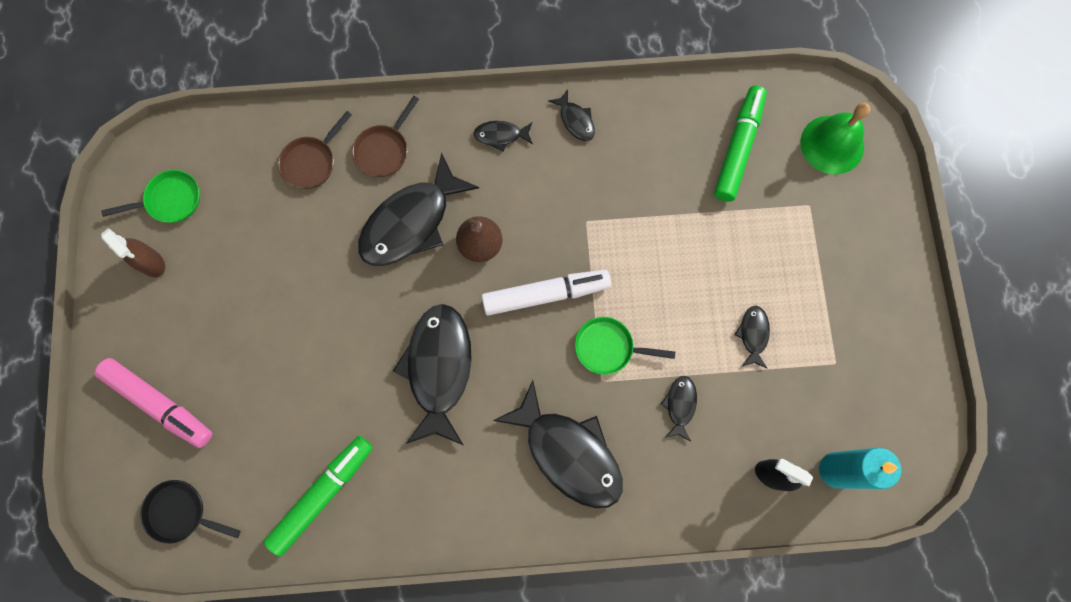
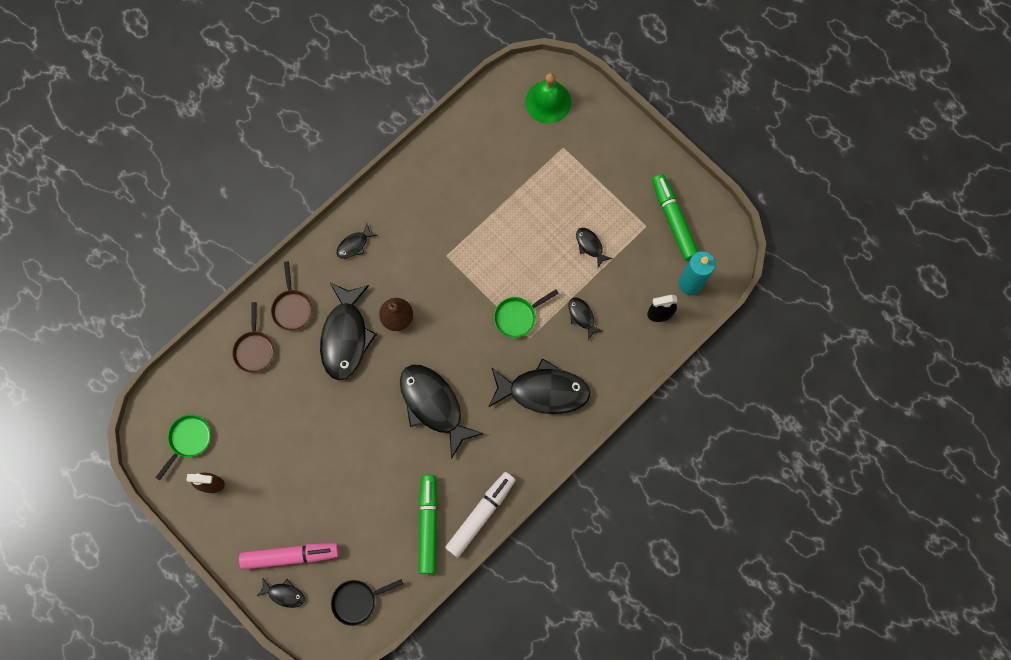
camera: 40 degrees left, 0 degrees up
white marker [482,270,611,316] -> white marker moved to [445,472,516,558]
black fish [549,89,595,141] -> black fish moved to [257,578,305,608]
green marker [714,86,767,202] -> green marker moved to [652,174,699,261]

